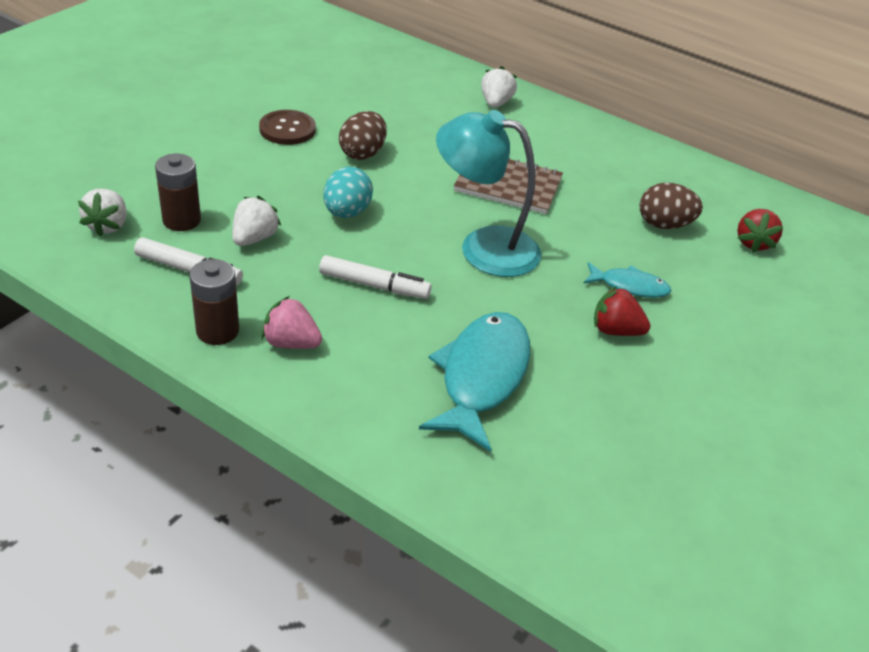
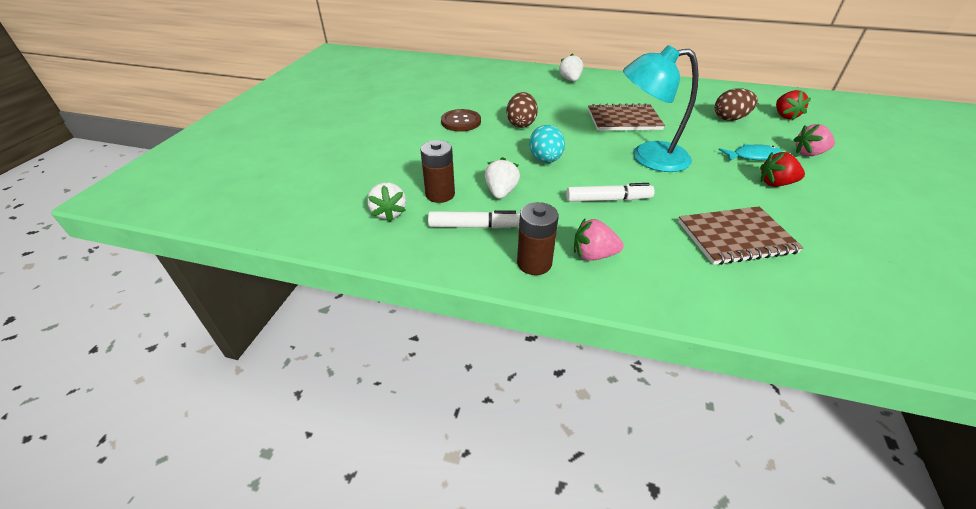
camera: 15 degrees left, 0 degrees up
turquoise fish [419,312,530,452] -> brown notebook [678,206,803,265]
none -> pink strawberry [794,124,835,156]

